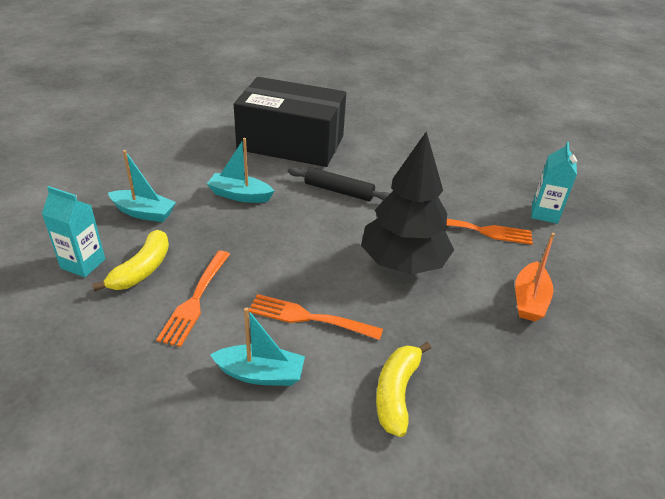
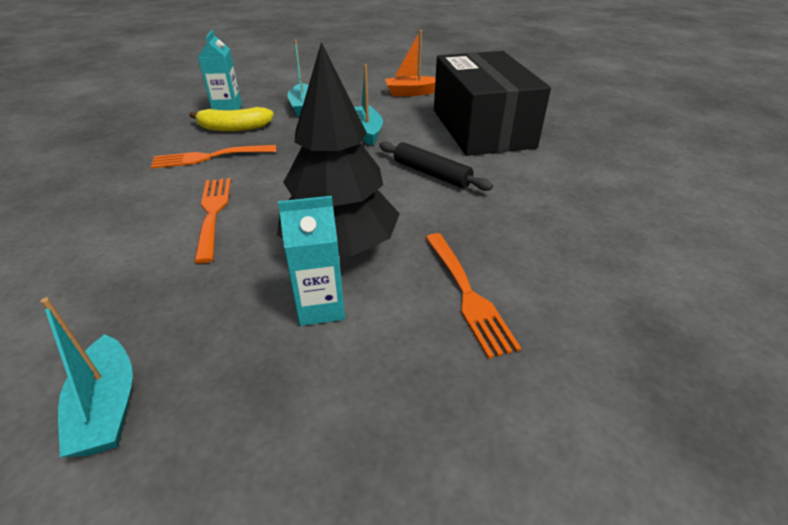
camera: 65 degrees right, 0 degrees up
turquoise boat [210,307,305,386] -> turquoise boat moved to [41,297,133,457]
black rolling pin [288,167,390,201] -> black rolling pin turned 45 degrees counterclockwise [379,141,493,191]
yellow banana [376,342,431,437] -> none
orange boat [515,233,555,321] -> orange boat moved to [385,30,436,96]
turquoise carton [531,142,577,224] -> turquoise carton moved to [278,196,345,326]

